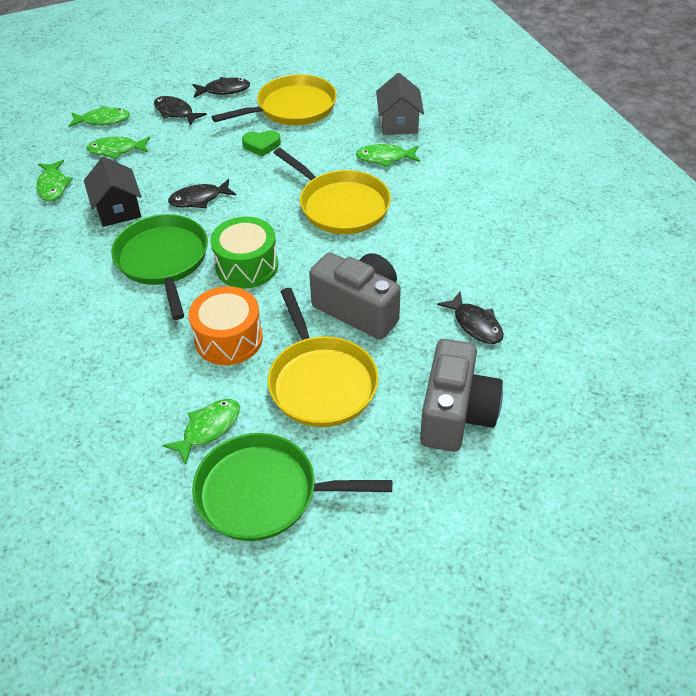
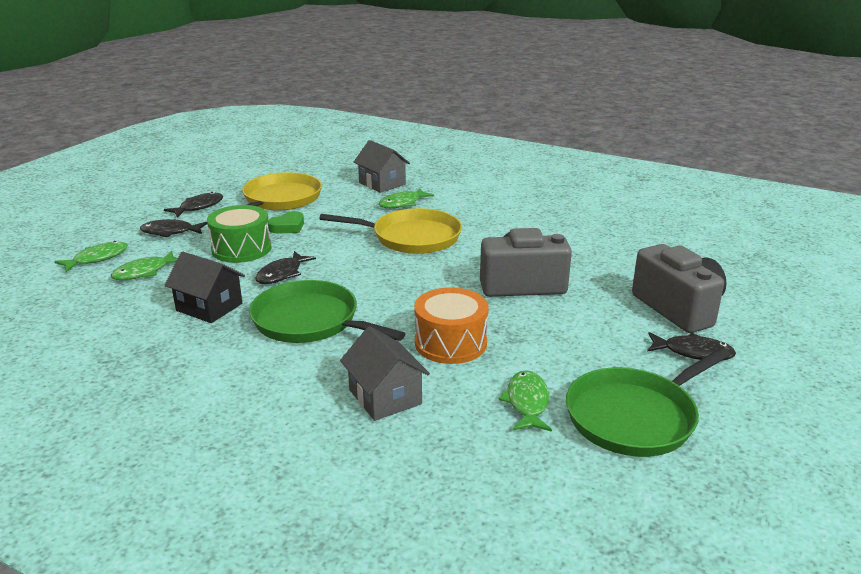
camera: 40 degrees left, 20 degrees down
green fish [36,160,73,201] -> none
green drum [211,217,278,289] -> green drum moved to [207,205,271,263]
yellow pan [268,288,379,427] -> none
black fish [437,292,504,344] -> black fish moved to [647,332,736,360]
none -> grey house [340,326,430,421]

